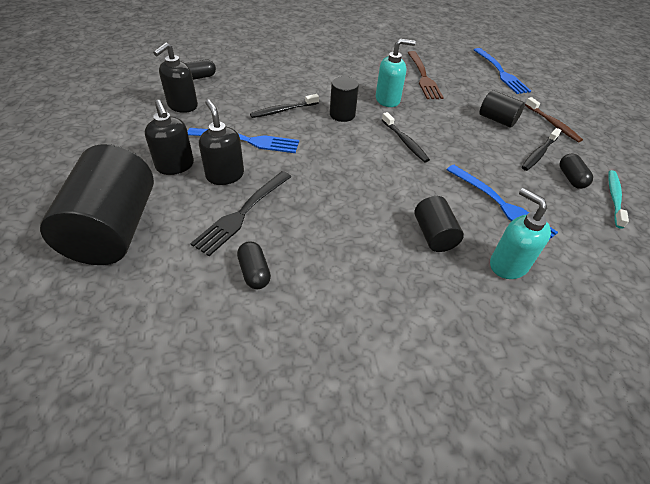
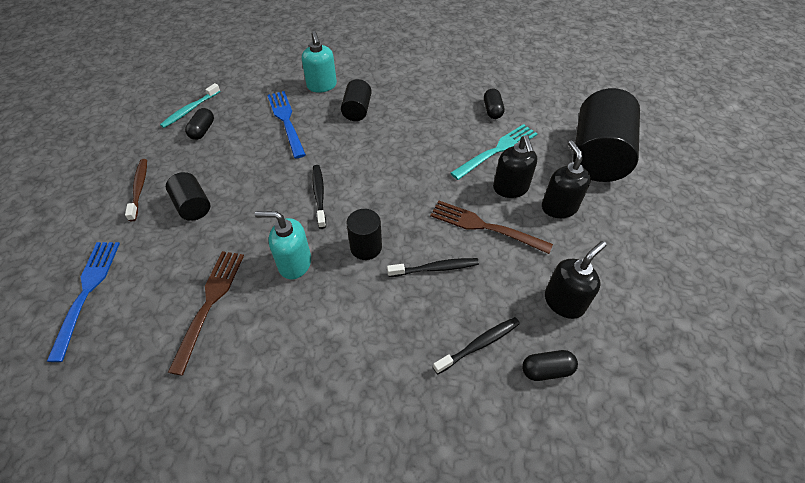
camera: 160 degrees left, 5 degrees up
blue fork [187,128,299,153] -> brown fork [430,201,553,254]
black fork [190,171,291,256] -> turquoise fork [450,124,537,180]
black toothbrush [522,128,561,171] -> black toothbrush moved to [433,317,520,374]

